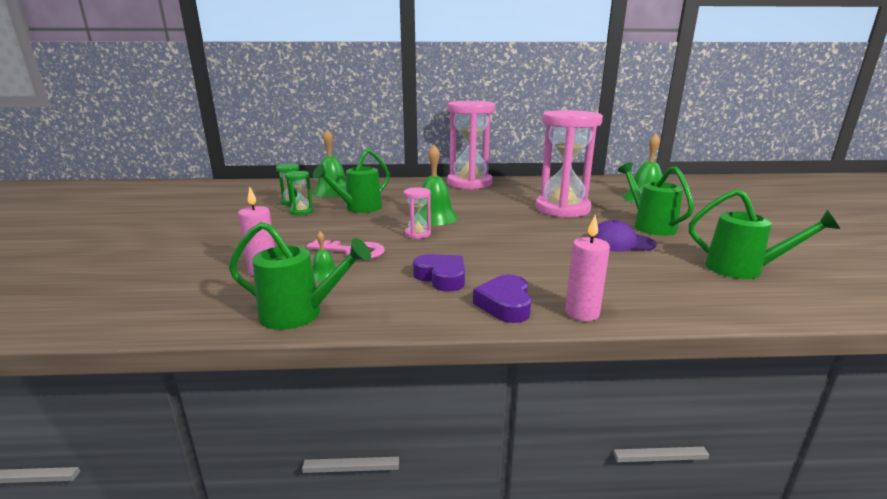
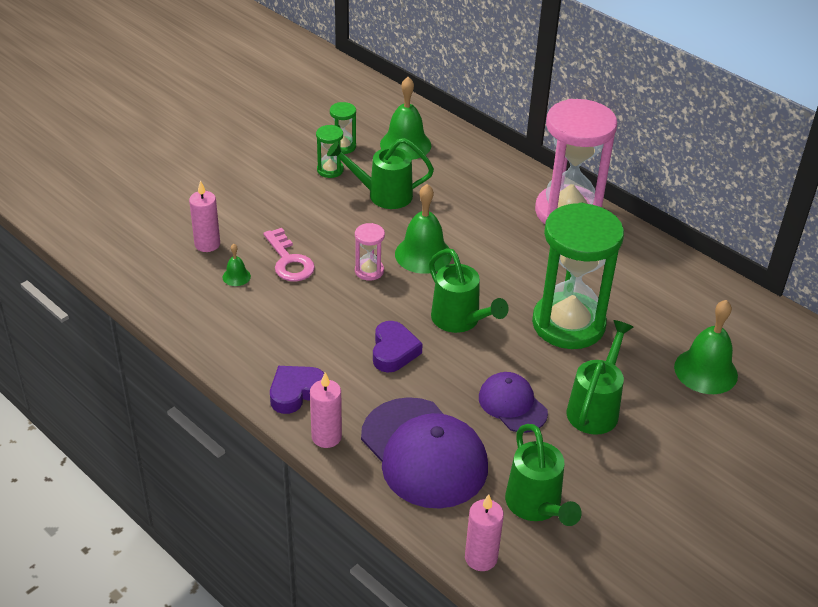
camera: 45 degrees right, 20 degrees up
green watering can [229,222,371,330] -> green watering can moved to [429,248,509,333]
purple heart [413,254,465,292] -> purple heart moved to [373,321,423,372]
pink hourglass [535,110,603,218] -> green hourglass [532,203,624,349]
none -> purple cap [361,397,488,509]
none -> pink candle [465,494,504,571]

